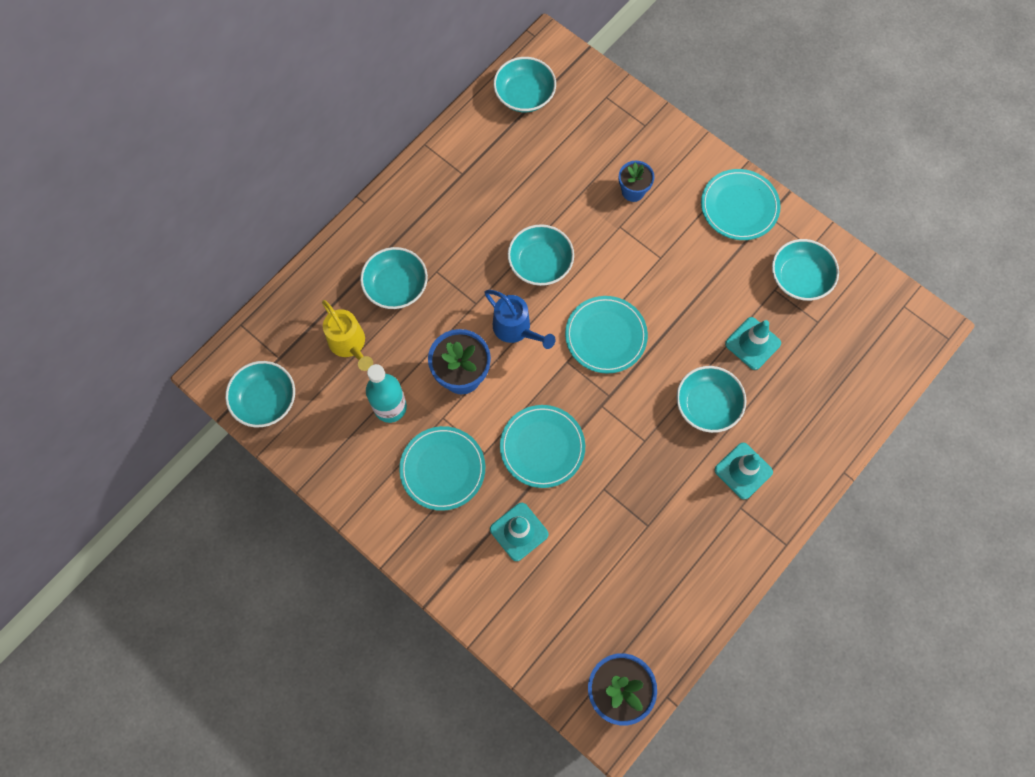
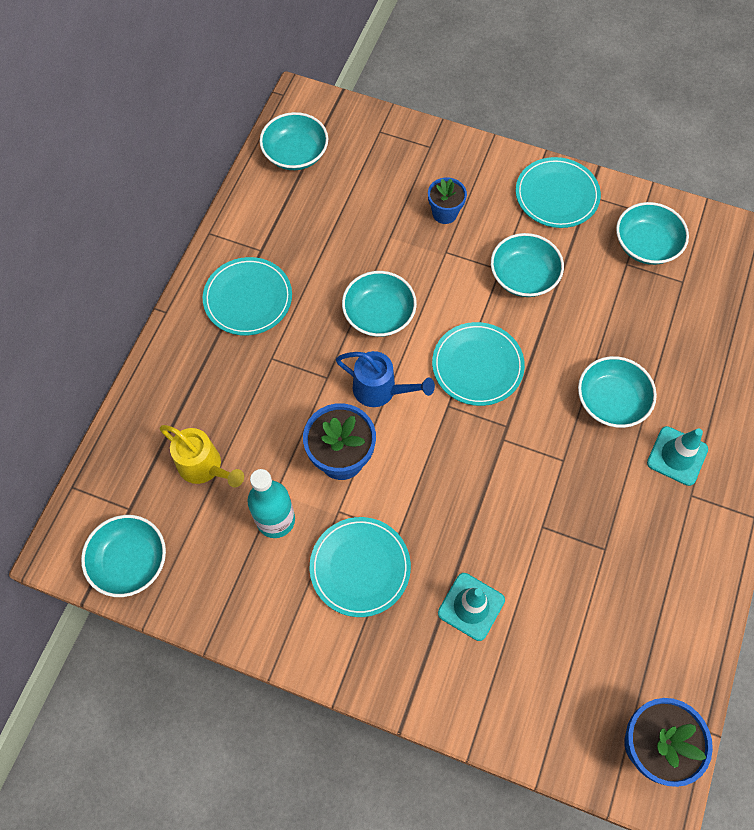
camera: 20 degrees left, 5 degrees down
turquoise bowl [360,247,428,309] -> turquoise bowl moved to [491,233,564,297]
turquoise plate [500,405,585,488] -> turquoise plate moved to [203,257,292,336]
turquoise traffic cone [725,317,781,370] -> none

